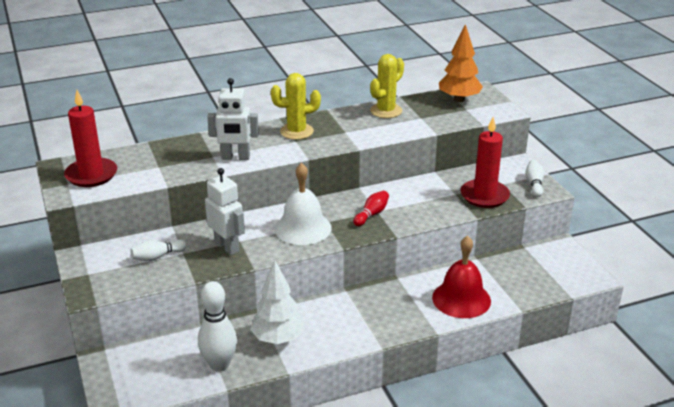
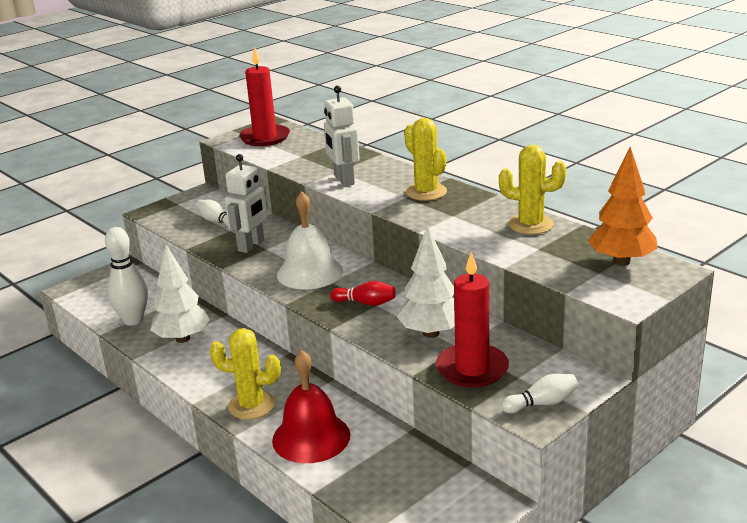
camera: 70 degrees right, 5 degrees down
none -> yellow cactus [209,328,281,420]
none -> white tree [397,225,455,338]

